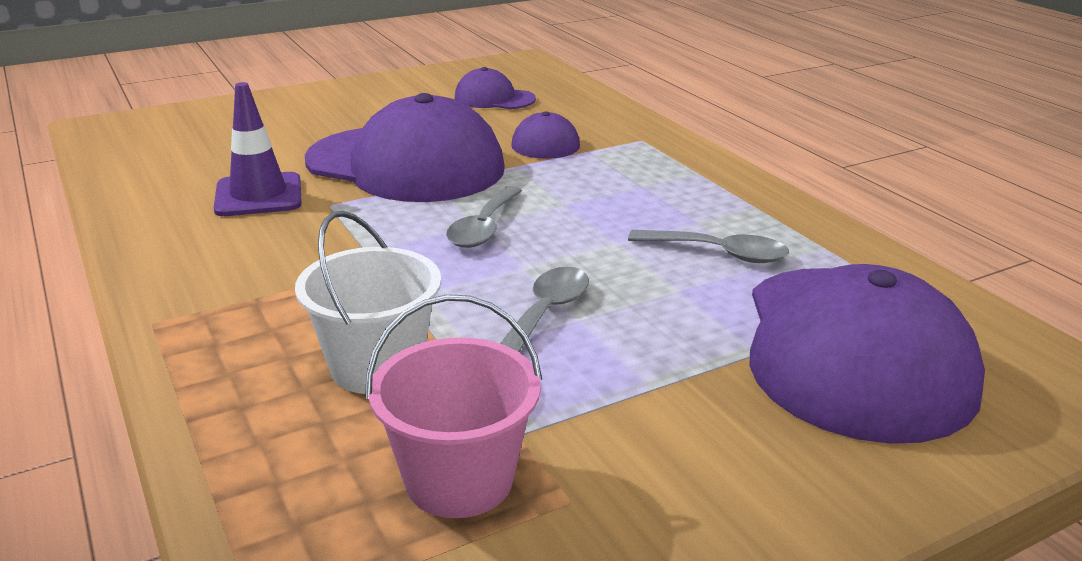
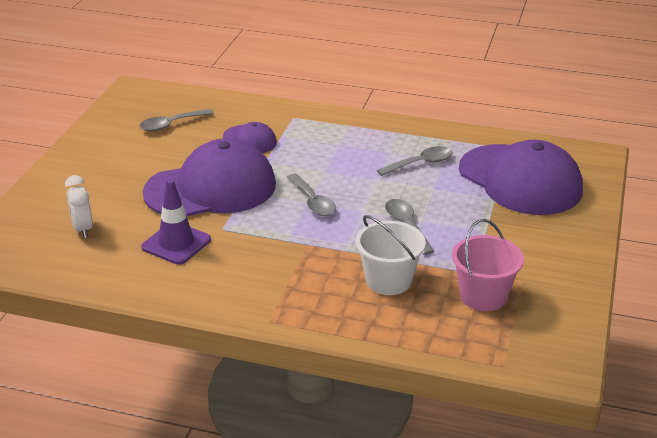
camera: 45 degrees left, 5 degrees up
purple cap [455,67,536,109] -> grey spoon [140,109,214,132]
none -> white clock [65,175,93,238]

